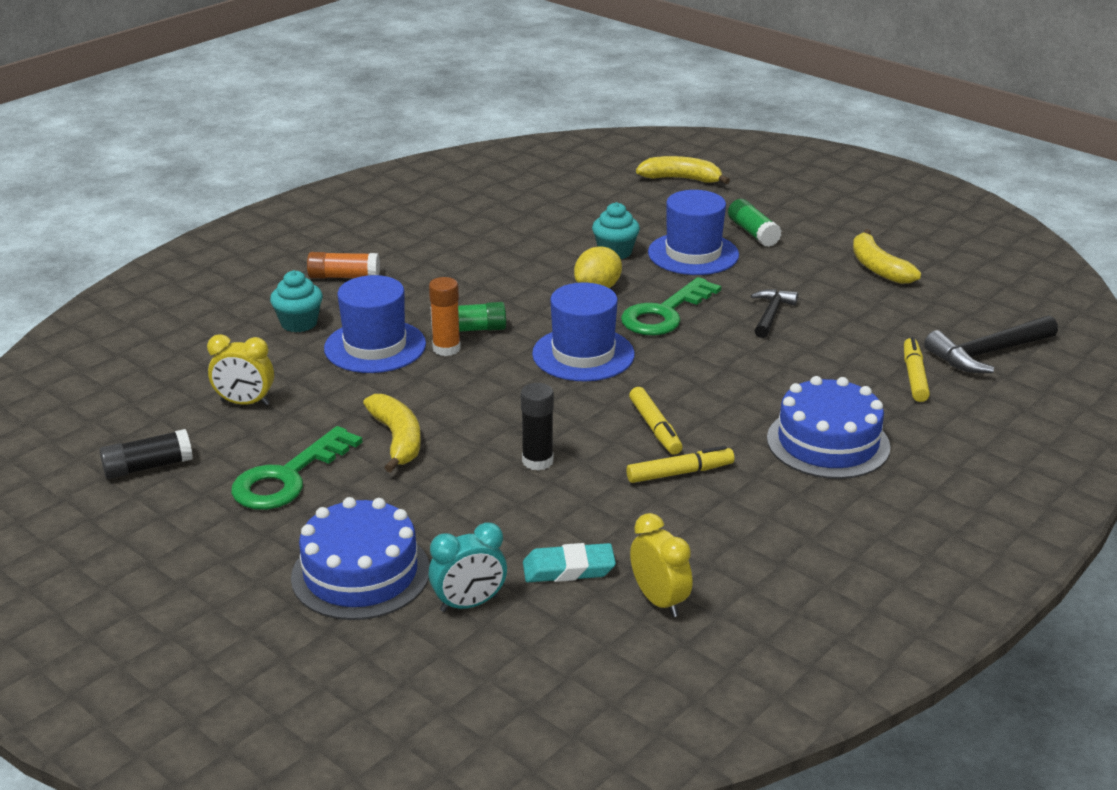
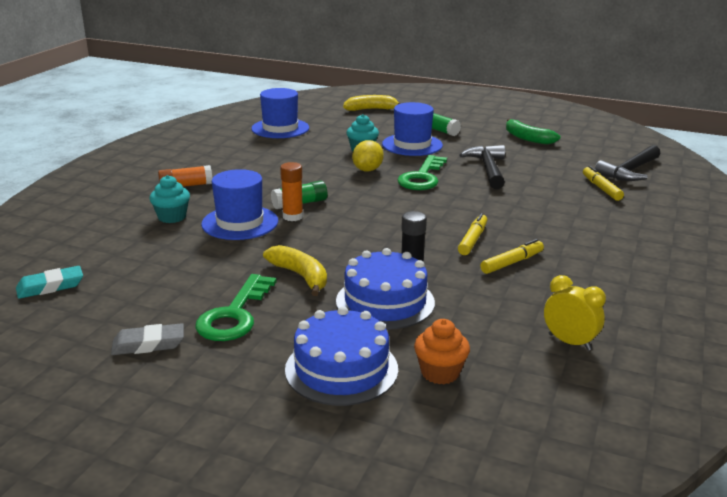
camera: 20 degrees left, 5 degrees down
black glue stick [99,429,193,479] -> none
yellow clock [207,334,274,405] -> none
turquoise clock [429,522,507,612] -> orange cupcake [414,319,470,384]
turquoise eraser [523,543,616,582] -> turquoise eraser moved to [16,266,83,299]
blue hat [532,282,635,381] -> blue hat moved to [251,88,309,138]
yellow marker [629,387,683,454] -> yellow marker turned 120 degrees counterclockwise [458,213,487,255]
black hammer [751,289,798,338] -> black hammer [459,145,505,189], size x1.55
blue cake [767,376,890,479] -> blue cake moved to [336,248,435,330]
yellow banana [853,229,921,284] -> green banana [506,119,560,145]
none -> grey eraser [111,323,184,355]

